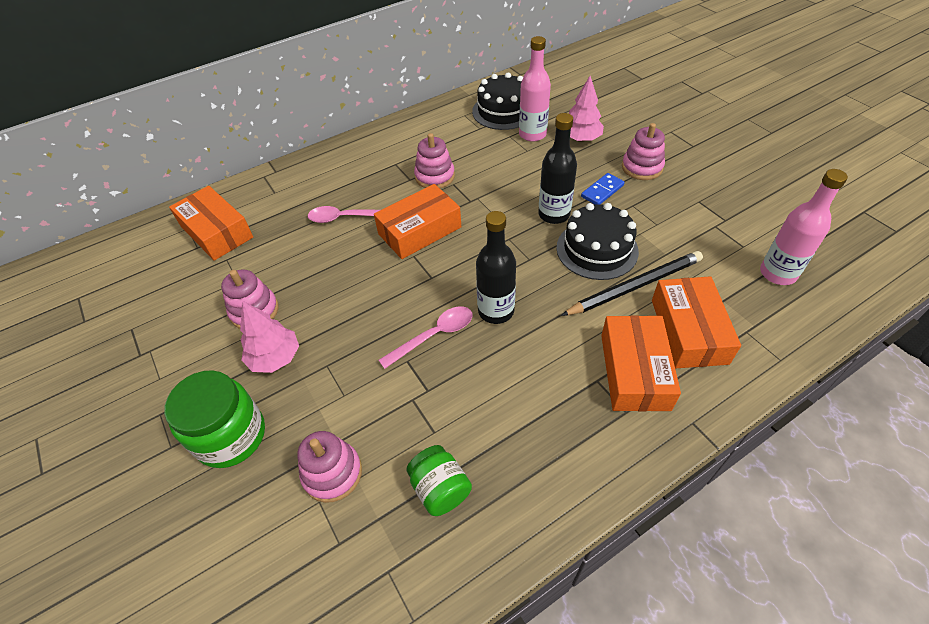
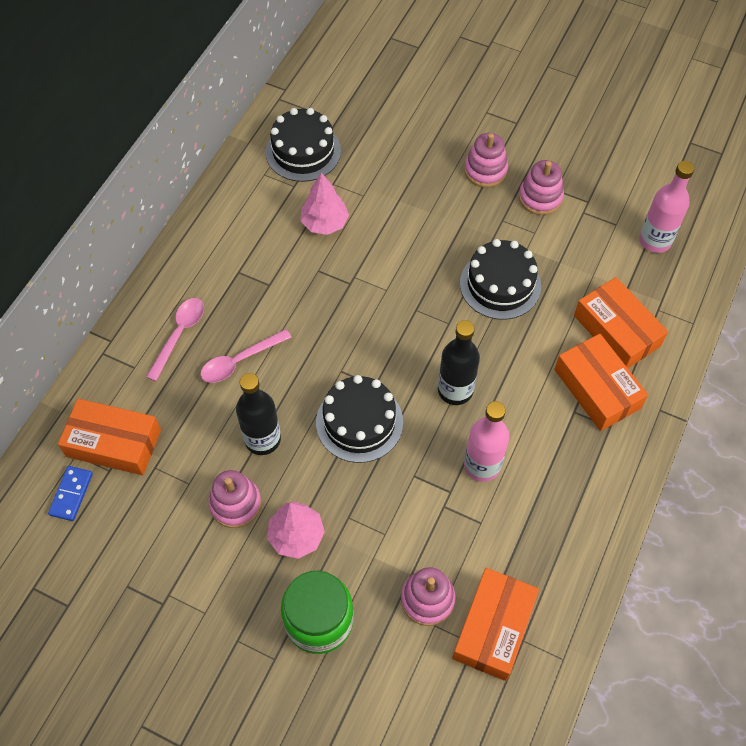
camera: 35 degrees left, 10 degrees up
orange box [374,184,461,259] -> orange box moved to [452,568,539,681]
pink spoon [379,306,472,369] -> pink spoon moved to [146,298,204,381]
green jar [407,445,472,516] -> none
pink stacking toy [414,133,455,188] -> pink stacking toy moved to [519,160,564,215]
pink bottle [519,36,551,142] -> pink bottle moved to [464,401,510,482]
black bottle [538,113,577,224] -> black bottle moved to [236,373,281,455]
black pencil [561,251,703,316] -> none
pink tree [569,76,604,142] -> pink tree moved to [301,173,349,235]
blue domino [581,173,625,205] -> blue domino moved to [48,466,93,521]
none -> black cake [316,375,403,463]

